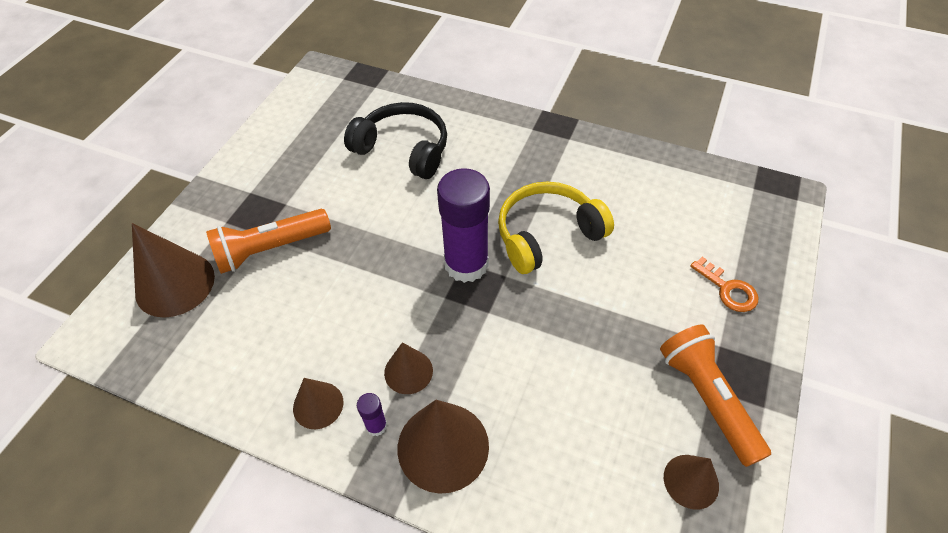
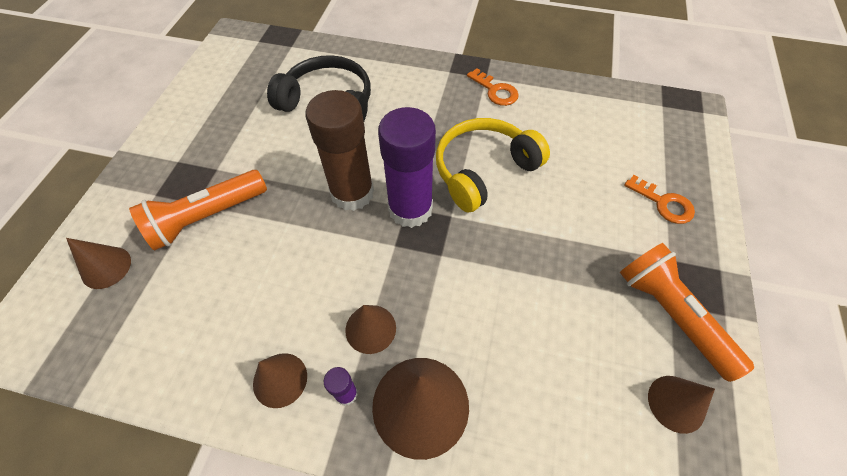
camera: 10 degrees left, 5 degrees up
brown cone [132,223,215,318] -> brown cone [66,238,131,289], size x0.57
none -> brown glue stick [306,90,374,211]
none -> orange key [467,68,519,106]

